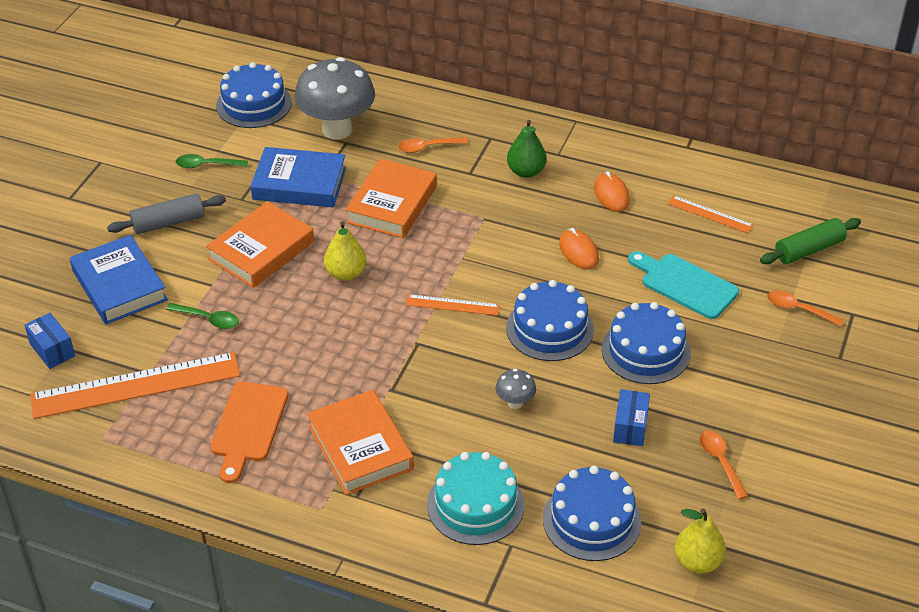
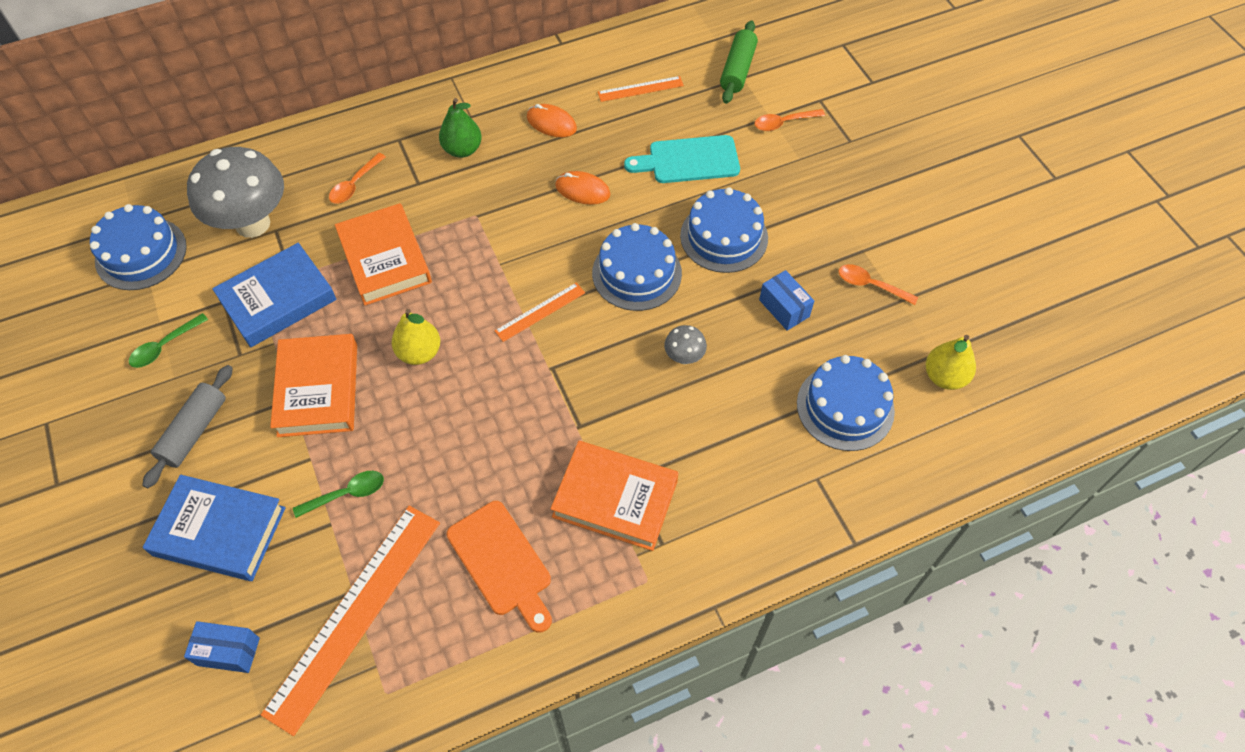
camera: 45 degrees left, 15 degrees up
turquoise cake [427,452,525,545] -> none

